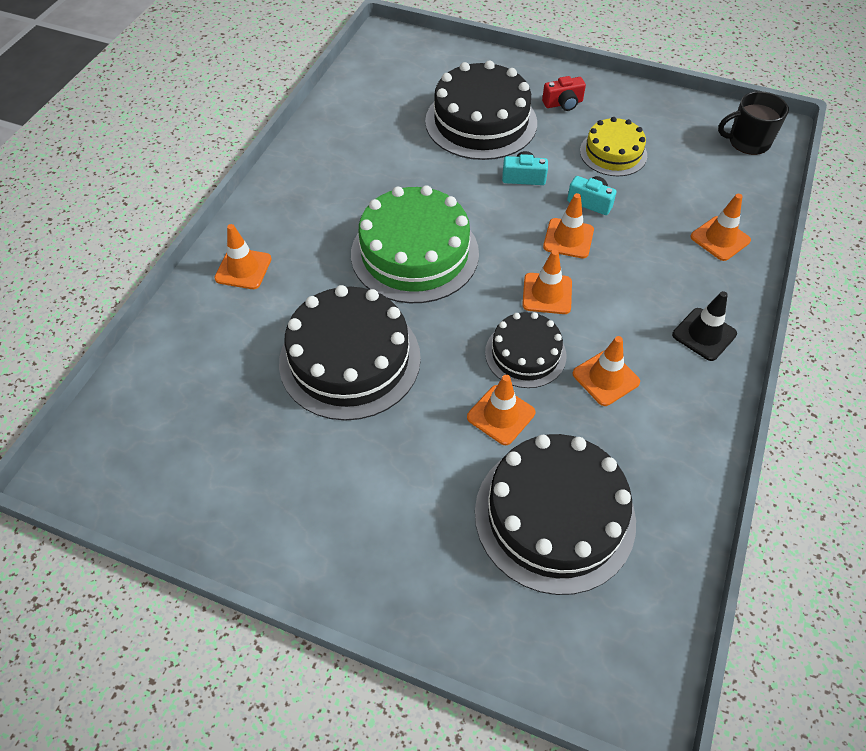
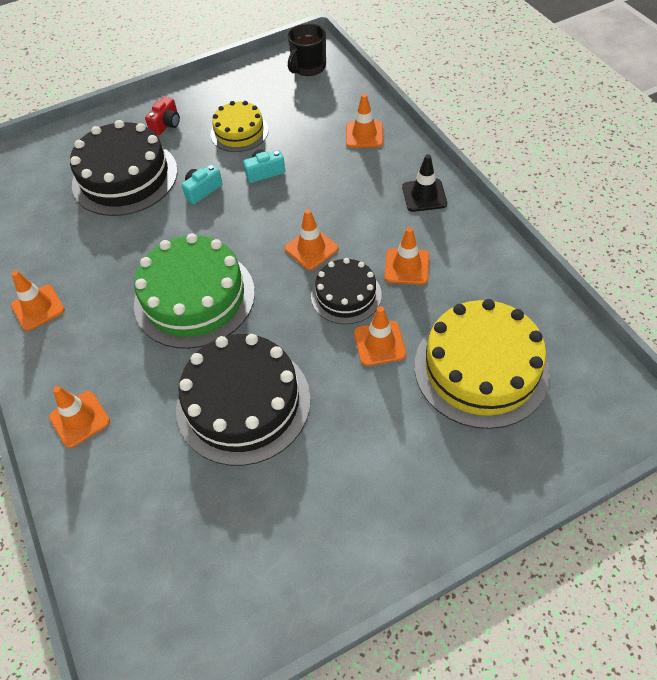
camera: 45 degrees left, 0 degrees up
black cake [475,434,636,595] -> yellow cake [414,299,550,429]
orange traffic cone [543,193,594,258] -> orange traffic cone moved to [11,271,65,331]

